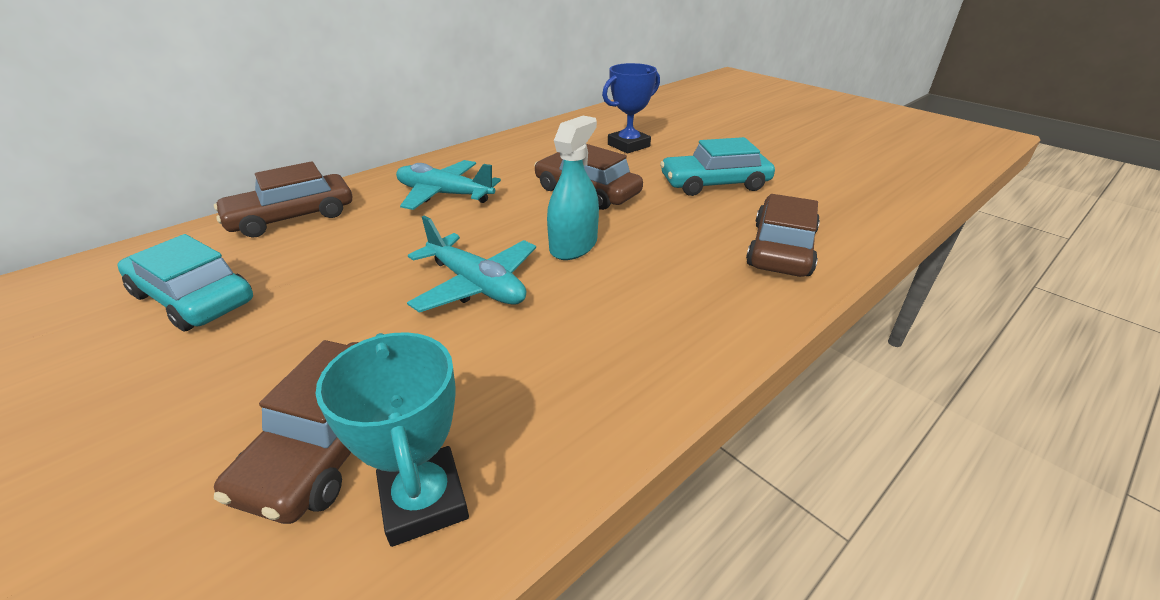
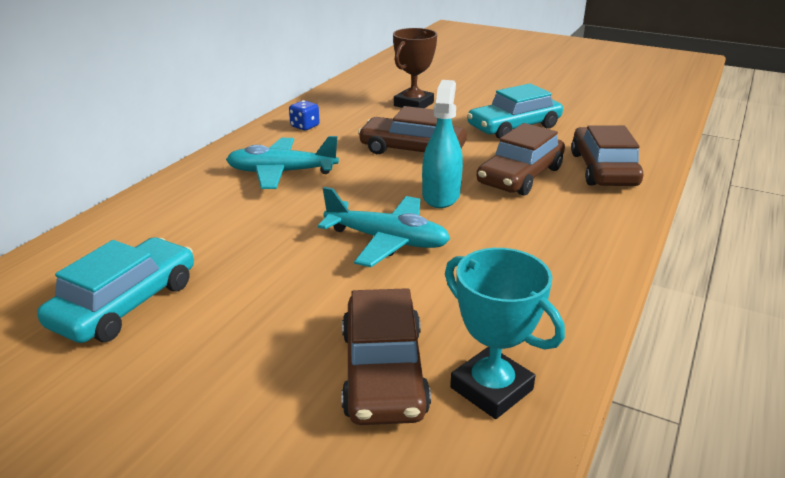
camera: 20 degrees left, 5 degrees down
turquoise car [117,234,253,331] -> turquoise car turned 105 degrees clockwise [37,237,194,343]
brown car [214,161,352,238] -> brown car moved to [477,123,565,196]
blue trophy [602,63,660,153] -> brown trophy [393,28,437,108]
none -> blue dice [289,100,320,130]

